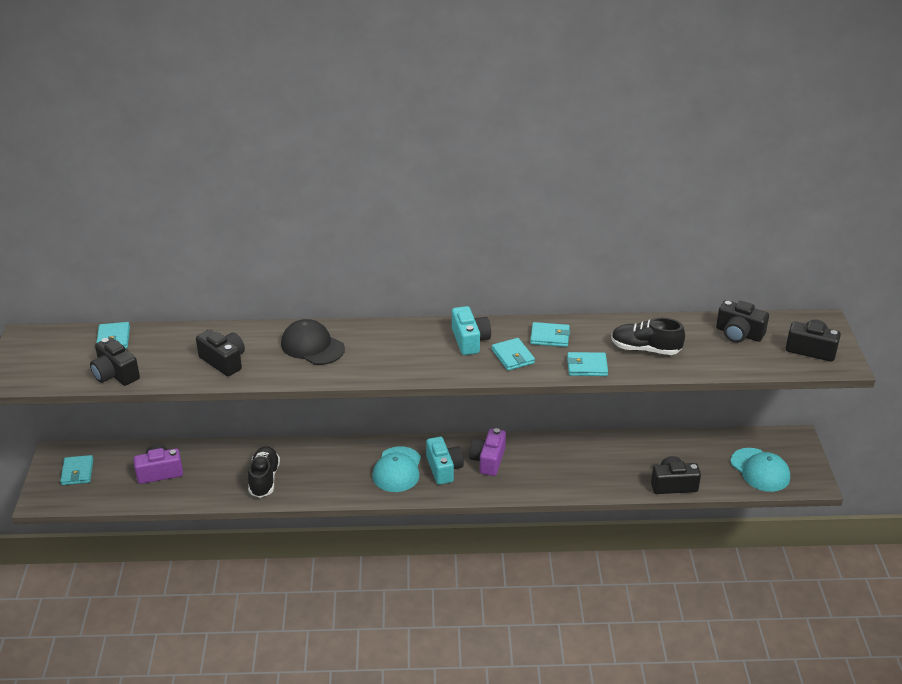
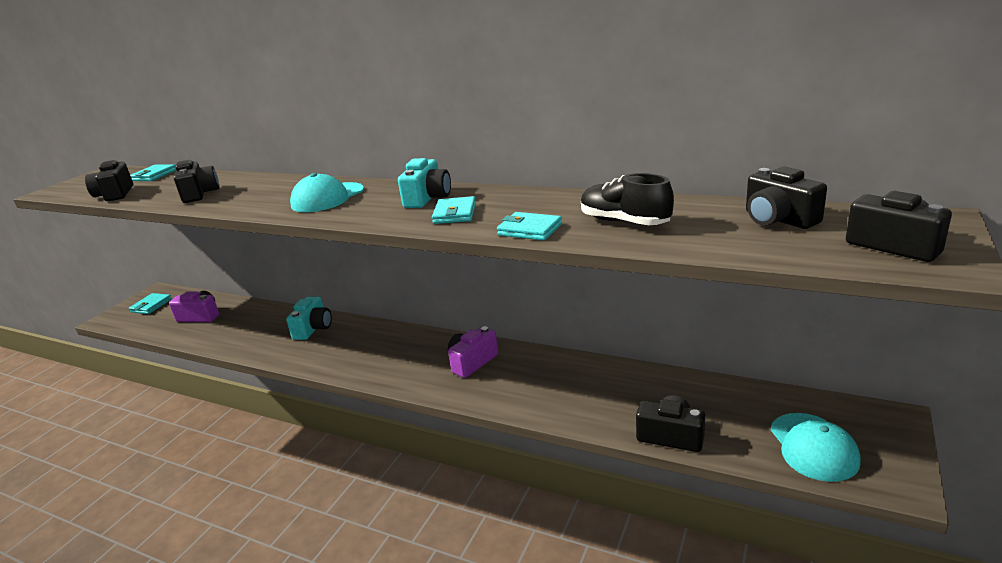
camera: 30 degrees right, 10 degrees down
black shoe [248,446,280,498] -> none
black cap [281,319,345,365] -> none
turquoise cap [372,446,421,492] -> turquoise cap moved to [290,173,364,212]
turquoise camera [426,437,464,485] -> turquoise camera moved to [286,297,332,340]
turquoise wallet [530,322,570,347] -> none

